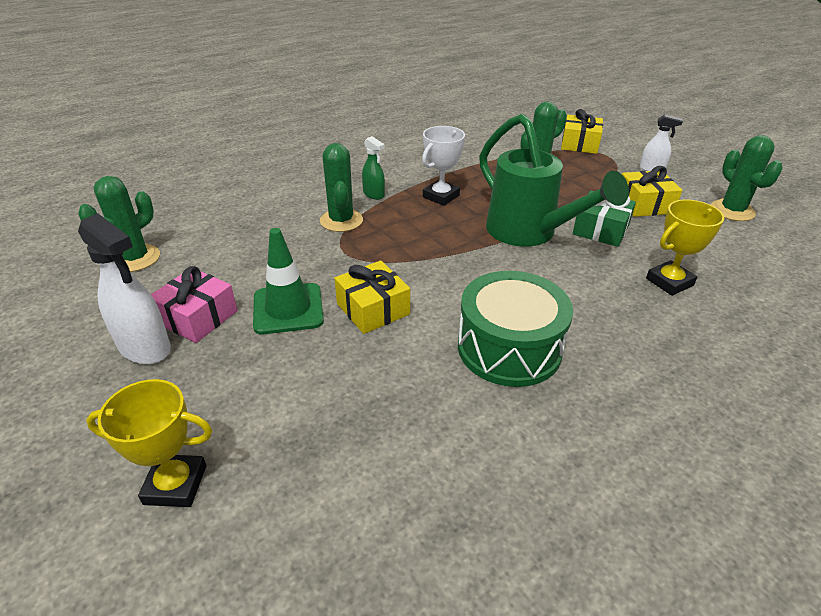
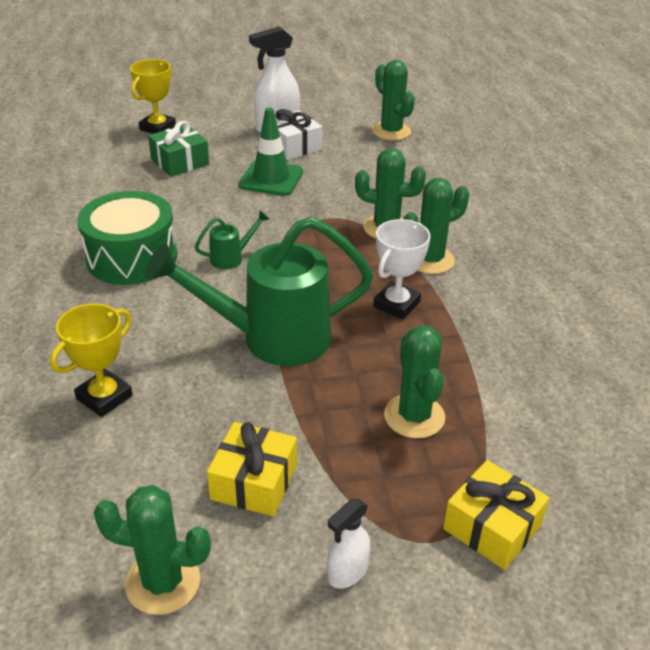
camera: 115 degrees right, 0 degrees up
pink gift [151,266,237,343] -> white gift [275,109,322,160]
yellow gift [334,261,410,334] -> none
green spray bottle [362,136,385,200] -> green cactus [403,178,469,274]
white trophy [422,126,465,206] -> white trophy turned 60 degrees clockwise [373,219,431,320]
green gift [573,191,636,247] -> green gift moved to [148,121,209,177]
yellow trophy [646,200,724,296] -> yellow trophy turned 45 degrees clockwise [50,304,133,417]
none -> green watering can [195,210,269,269]

